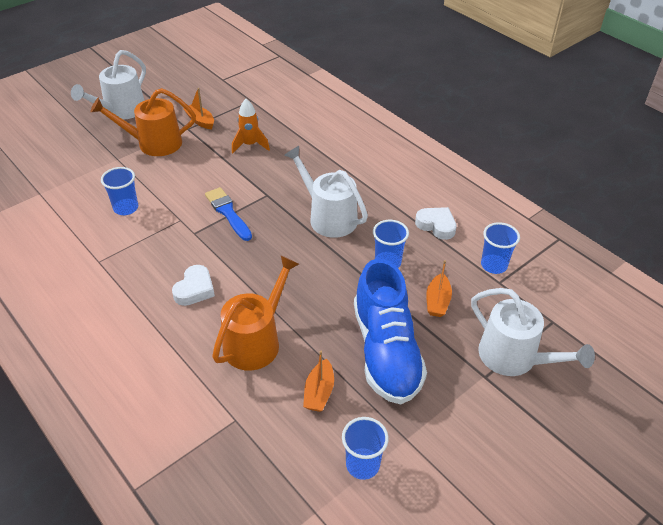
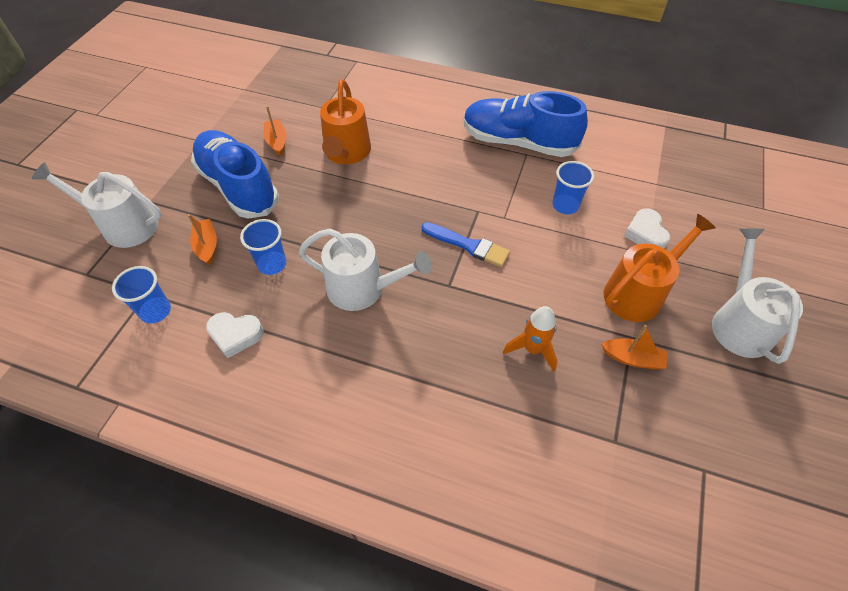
camera: 150 degrees right, 10 degrees up
white heart [172,265,215,306] -> white heart moved to [624,208,670,249]
blue cup [342,417,389,480] -> none
none -> blue shoe [464,91,588,157]

